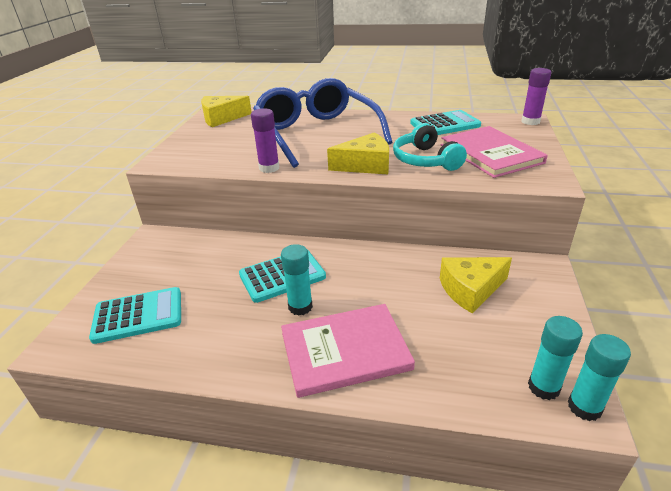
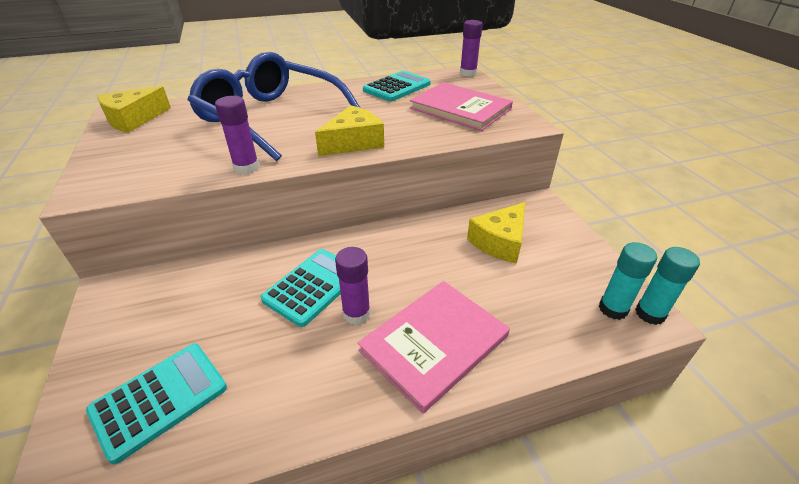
camera: 30 degrees left, 5 degrees up
turquoise glue stick [281,244,313,316] -> purple glue stick [335,247,371,325]
turquoise headphones [393,123,467,171] -> none

